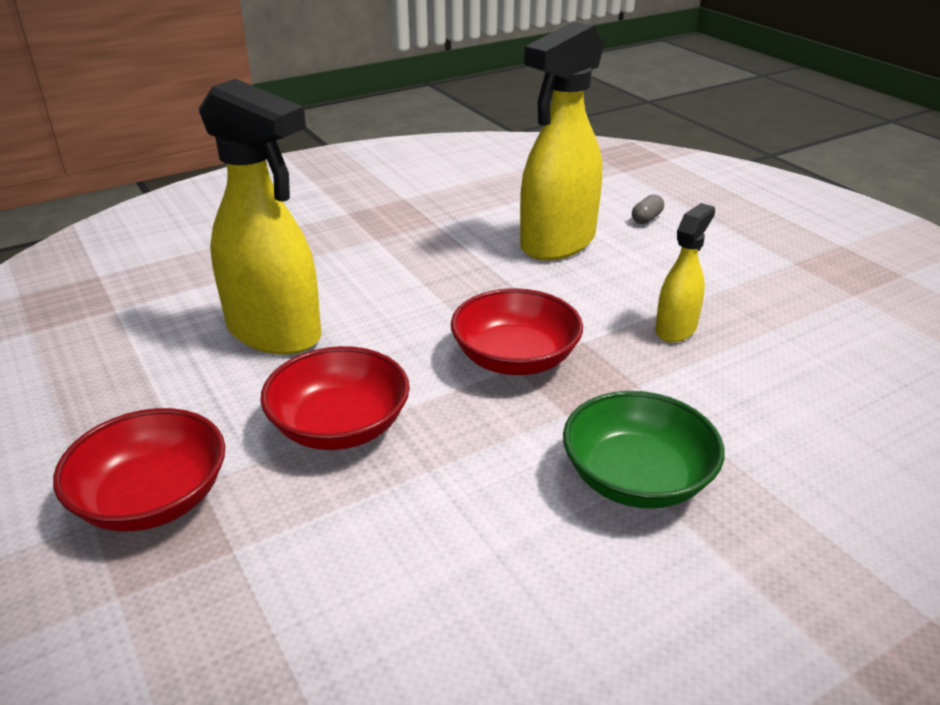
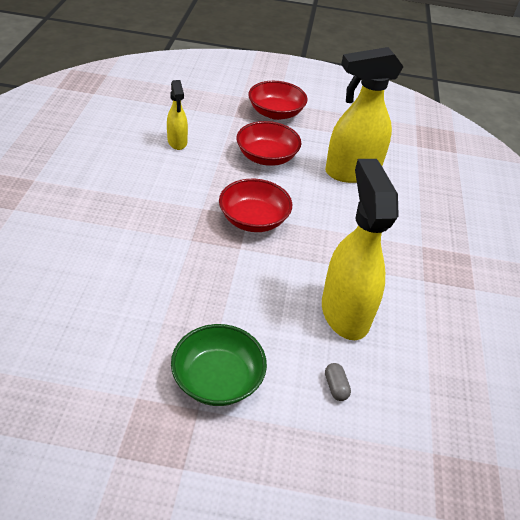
camera: 125 degrees right, 10 degrees up
green bowl [563,391,725,509] -> green bowl moved to [171,324,267,406]
yellow spray bottle [655,203,715,342] -> yellow spray bottle moved to [167,80,188,150]

